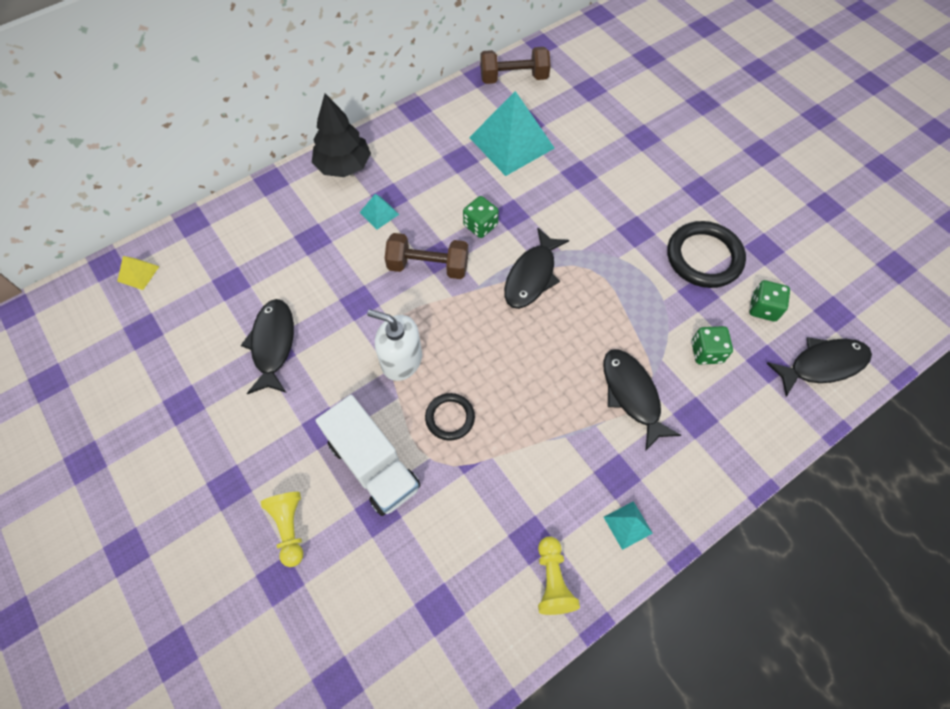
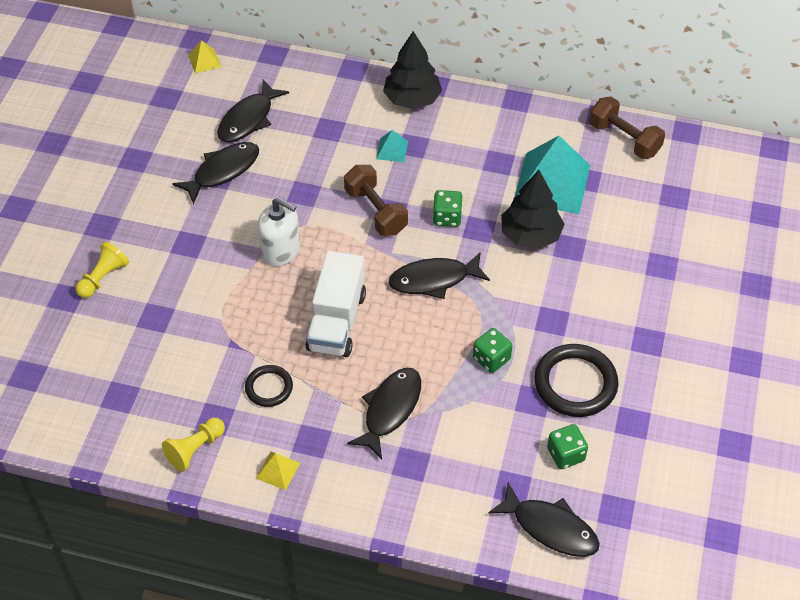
camera: 50 degrees right, 10 degrees down
white truck [316,395,421,516] -> white truck moved to [305,251,366,357]
white soap dispenser [367,309,422,381] -> white soap dispenser turned 135 degrees clockwise [257,197,300,267]
black ring [425,393,475,441] -> black ring moved to [245,365,293,407]
turquoise pyramid [604,501,653,550] -> yellow pyramid [256,452,300,490]
green dice [692,326,733,365] -> green dice moved to [473,328,513,373]
none -> black fish [217,80,289,143]
none -> black tree [501,170,565,249]

